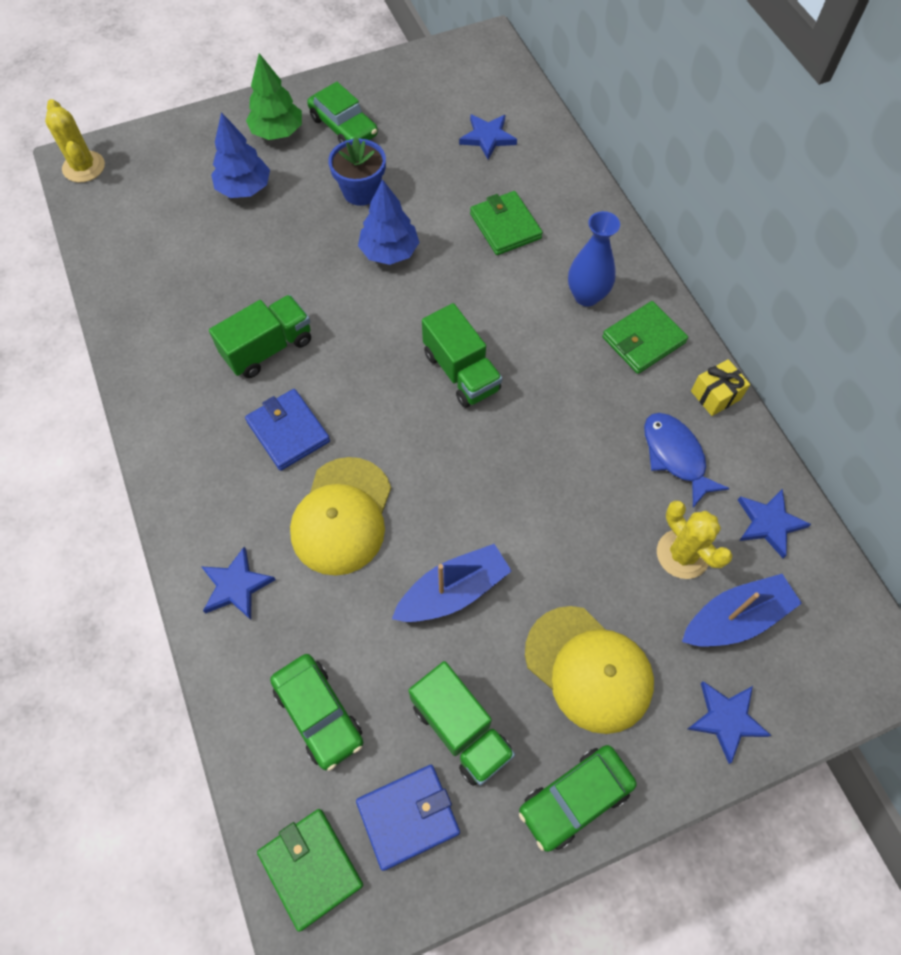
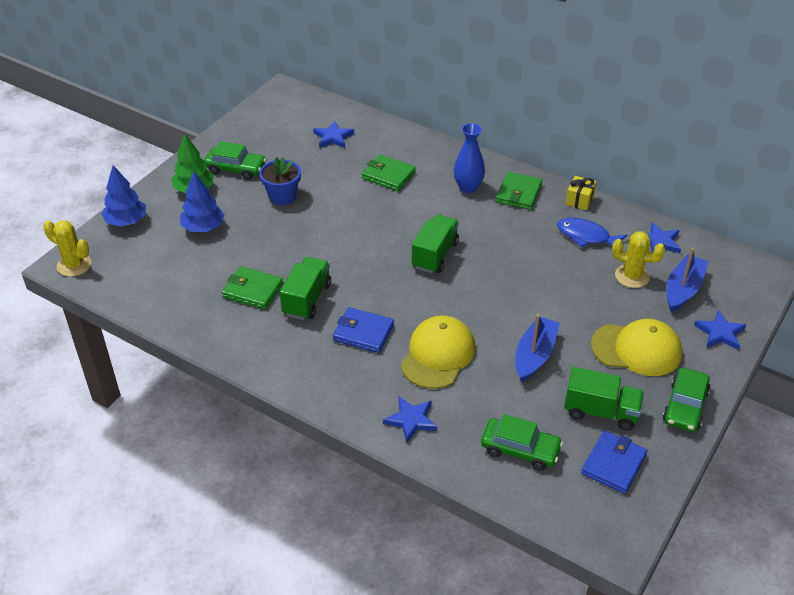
camera: 35 degrees left, 20 degrees down
green wallet [257,809,363,932] -> green wallet moved to [222,266,283,310]
yellow cap [290,457,391,576] -> yellow cap turned 135 degrees counterclockwise [401,316,475,389]
blue tree [358,179,419,265] -> blue tree moved to [102,165,146,227]
green truck [422,303,502,408] -> green truck turned 90 degrees counterclockwise [412,214,459,273]

